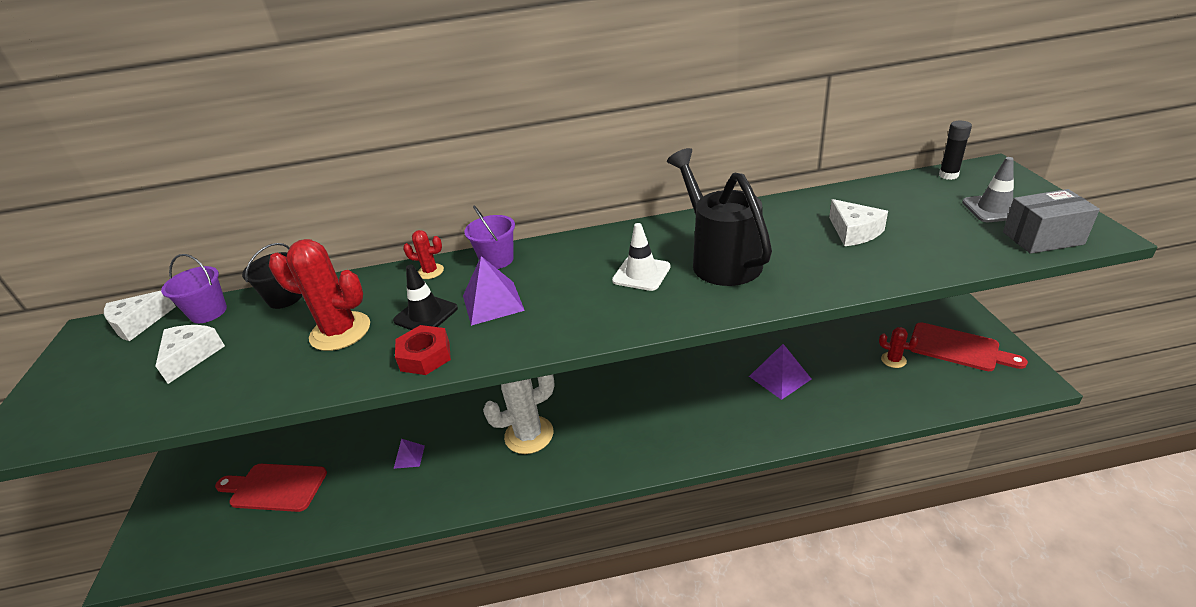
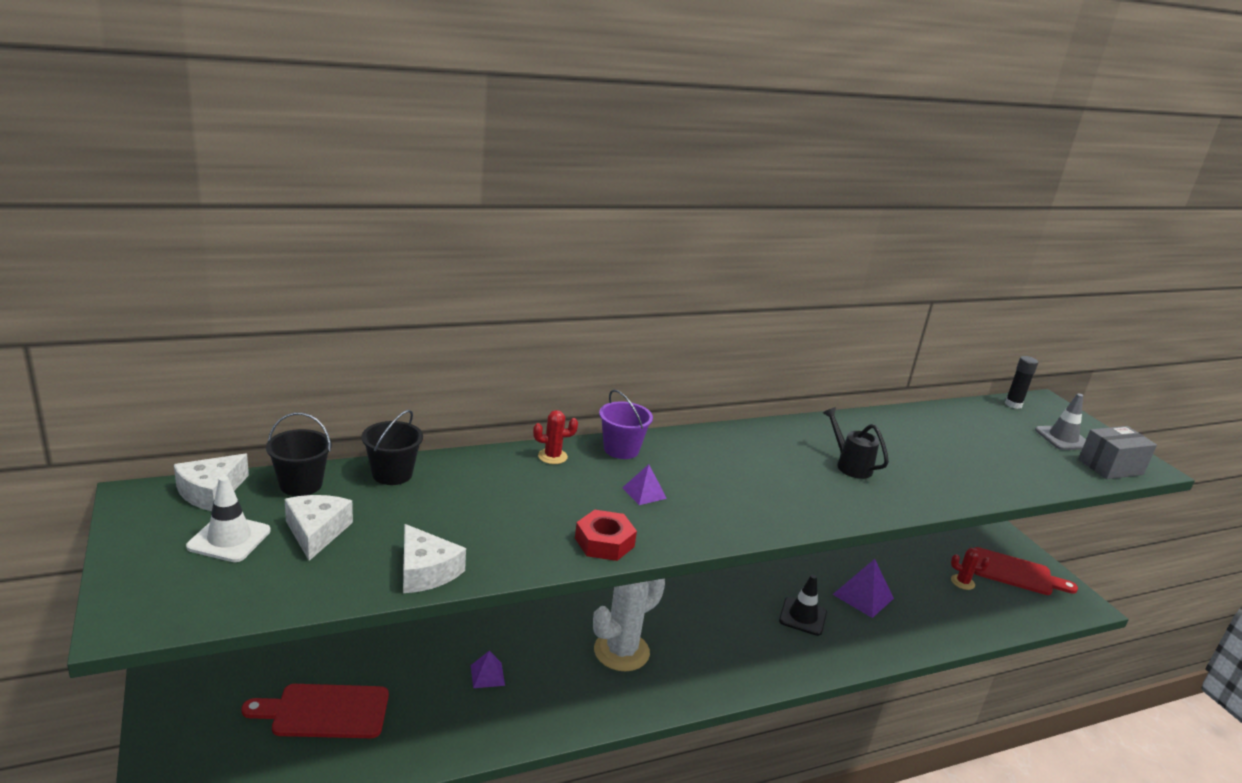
camera: 20 degrees left, 10 degrees down
purple bucket [161,254,227,323] -> black bucket [266,413,332,496]
red cactus [269,239,370,351] -> none
black traffic cone [393,265,458,330] -> black traffic cone moved to [779,575,827,636]
purple pyramid [463,256,525,326] -> purple pyramid [622,464,667,505], size x0.58
white traffic cone [612,223,671,291] -> white traffic cone moved to [186,476,271,562]
black watering can [667,148,772,286] -> black watering can [823,407,889,479], size x0.53
white cheese [829,199,888,246] -> white cheese moved to [403,524,466,593]

